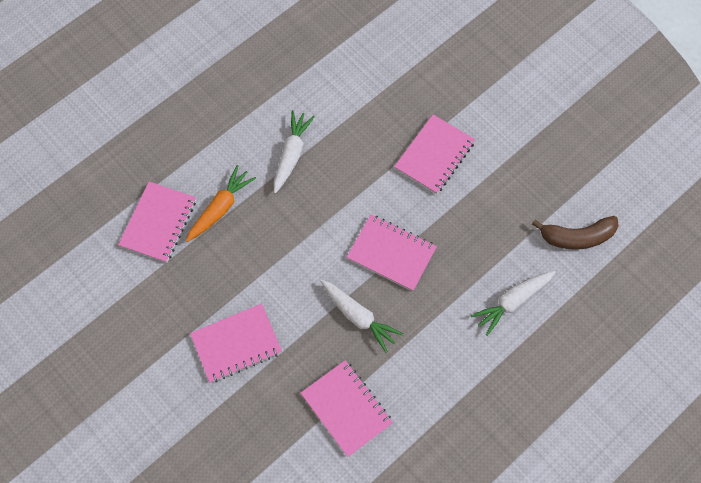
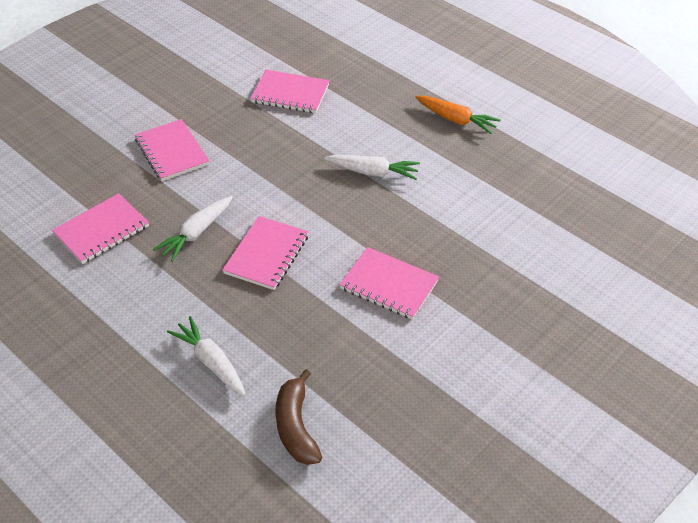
camera: 85 degrees right, 20 degrees down
orange carrot [186,165,256,242] -> orange carrot moved to [415,96,501,134]

